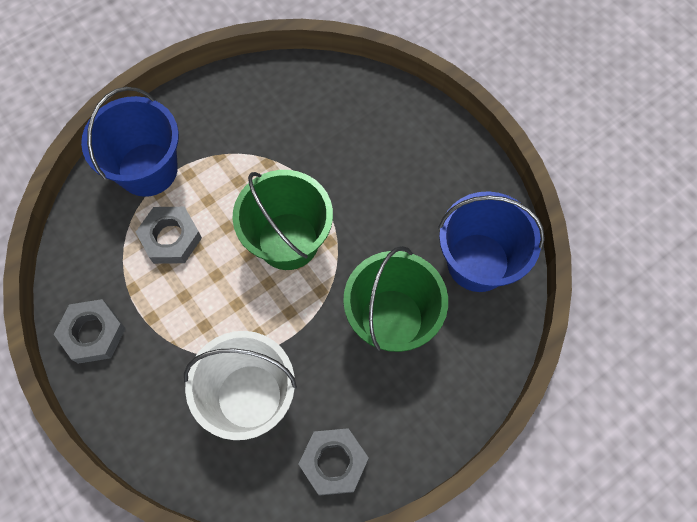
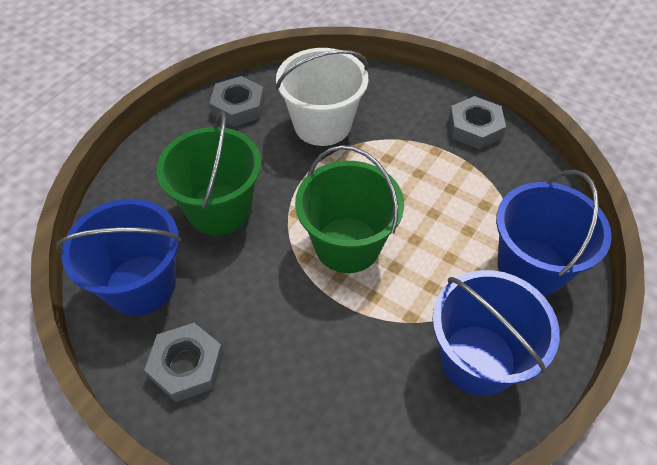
camera: 160 degrees right, 15 degrees down
grey nut [136,207,202,264] -> grey nut moved to [144,323,224,402]
none -> blue bucket [432,270,560,396]

